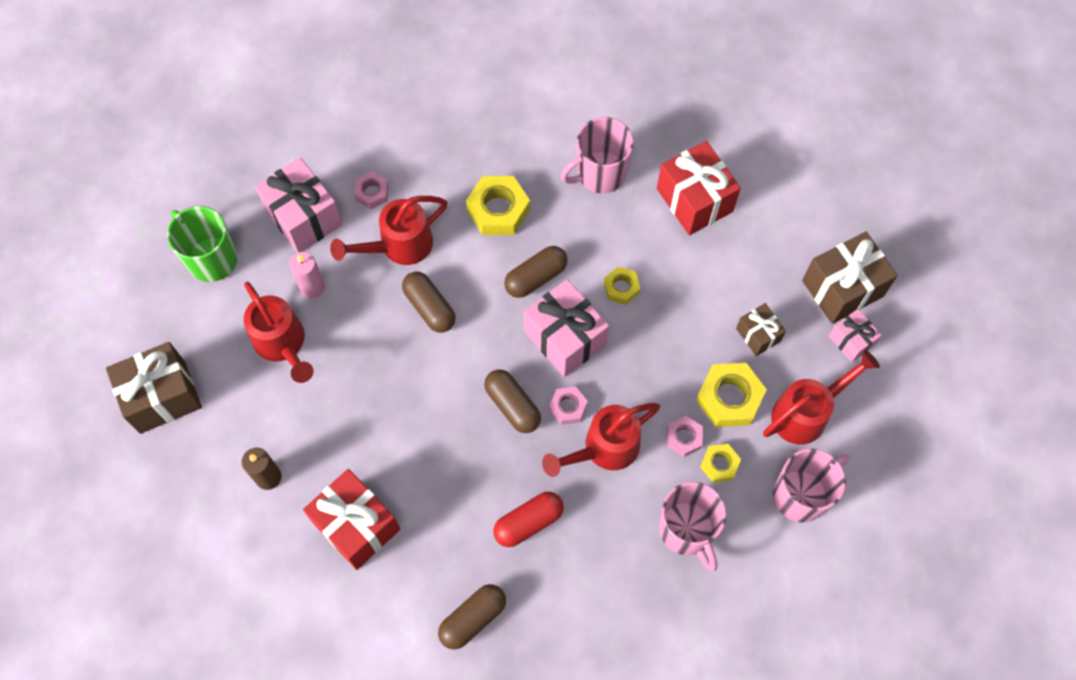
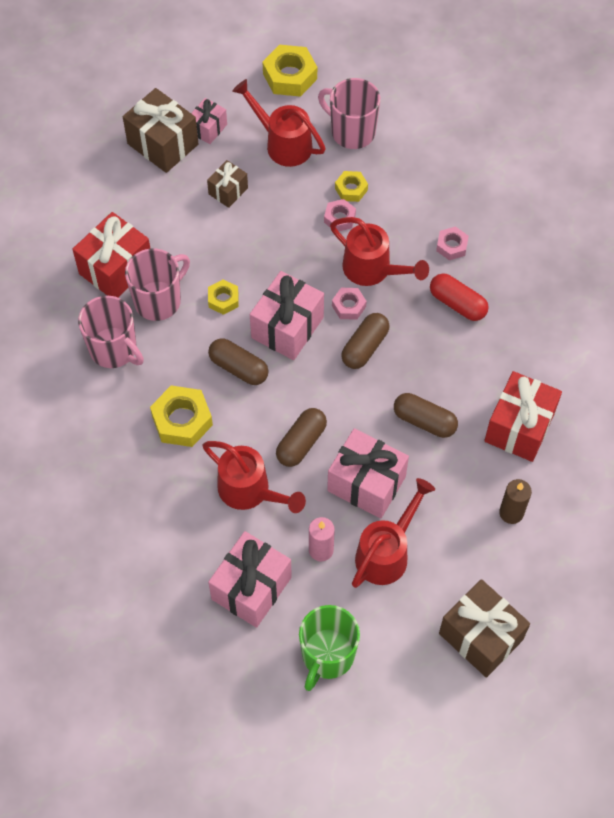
camera: 110 degrees left, 5 degrees down
pink nut [354,171,389,209] -> pink nut moved to [436,226,469,260]
brown capsule [438,584,506,649] -> brown capsule moved to [394,393,458,438]
pink mug [659,482,727,571] -> pink mug moved to [125,248,190,321]
yellow nut [696,363,767,427] -> yellow nut moved to [263,45,317,97]
none -> pink gift [327,428,409,519]

